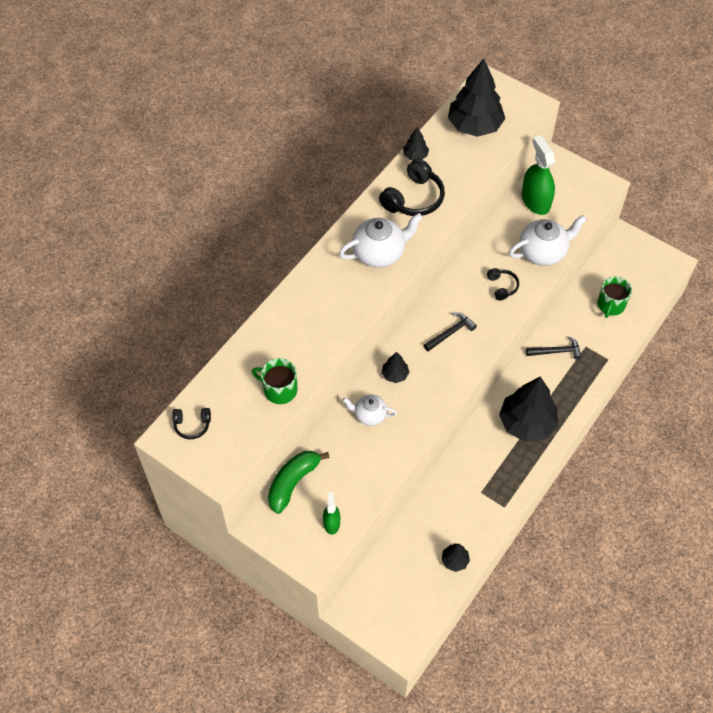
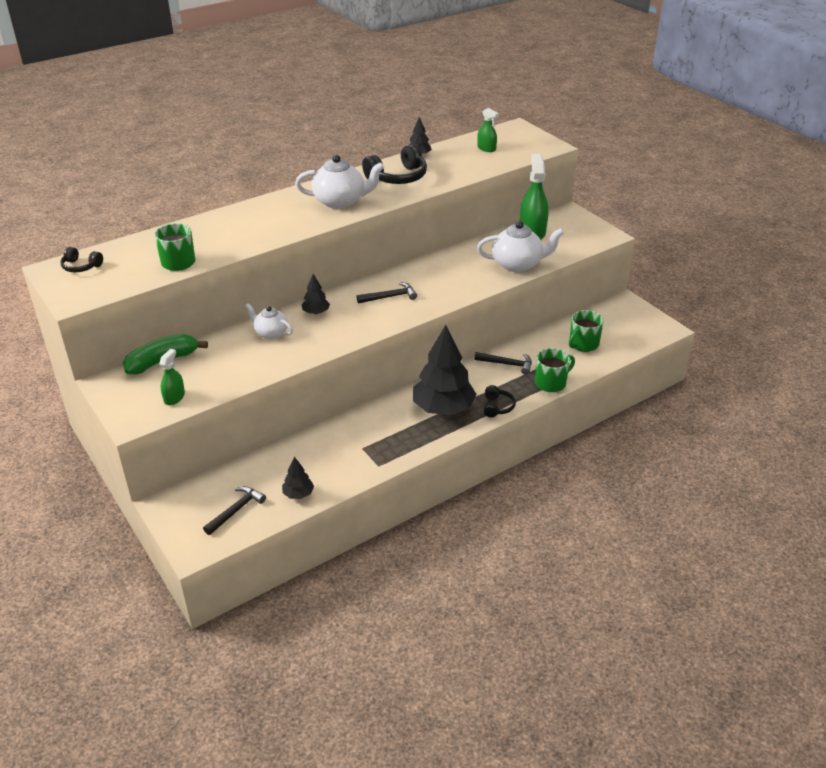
camera: 20 degrees right, 20 degrees down
black tree [448,58,505,137] -> green spray bottle [477,108,499,152]
black headphones [487,268,519,301] -> black headphones moved to [484,385,516,417]
none -> black hammer [203,486,266,535]
none -> green mug [535,348,575,392]

